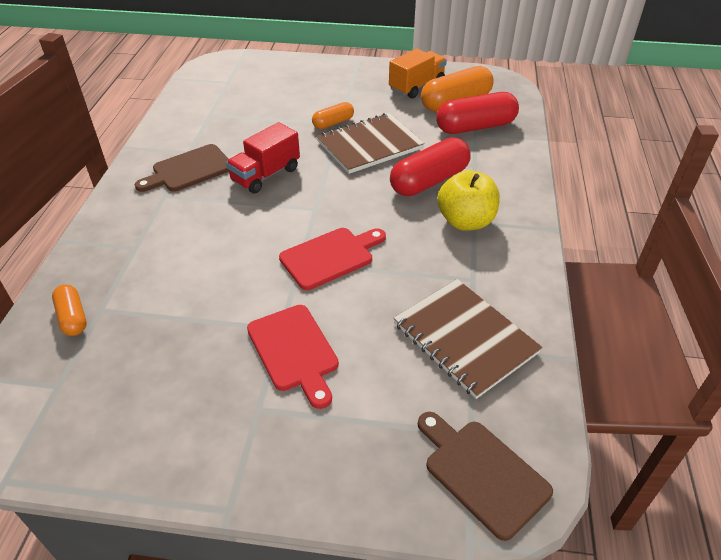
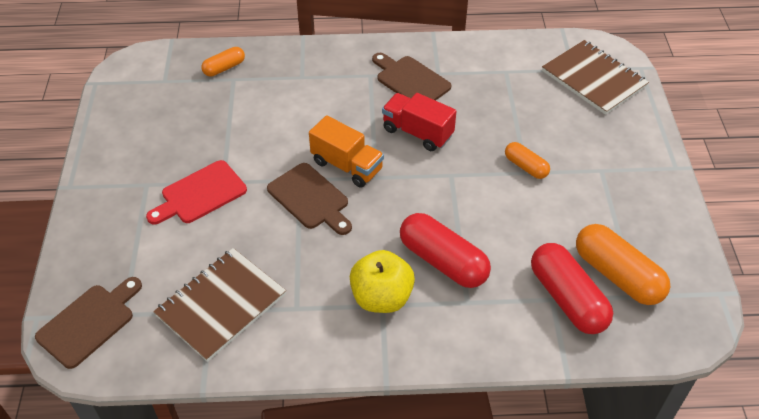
camera: 80 degrees right, 5 degrees up
red cutting board [279,228,386,290] -> brown cutting board [267,163,352,235]
brown notebook [317,113,425,174] -> brown notebook moved to [542,40,649,115]
orange truck [389,49,447,99] -> orange truck moved to [309,115,384,187]

